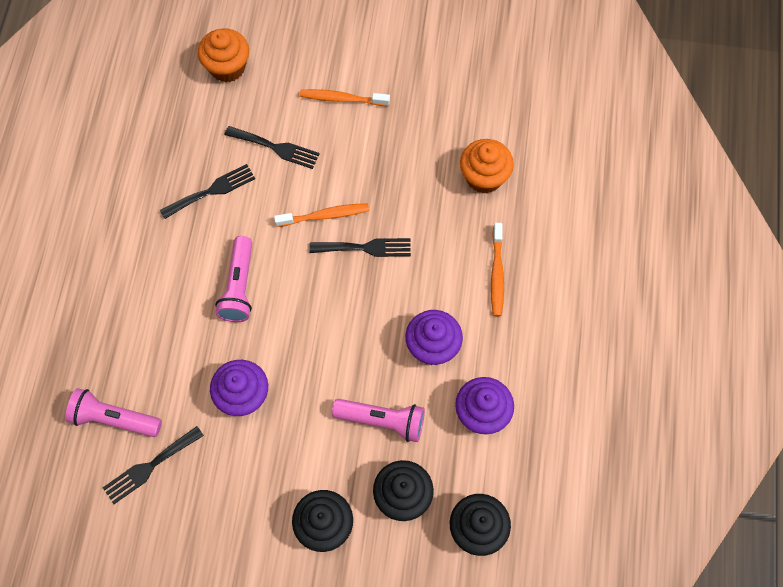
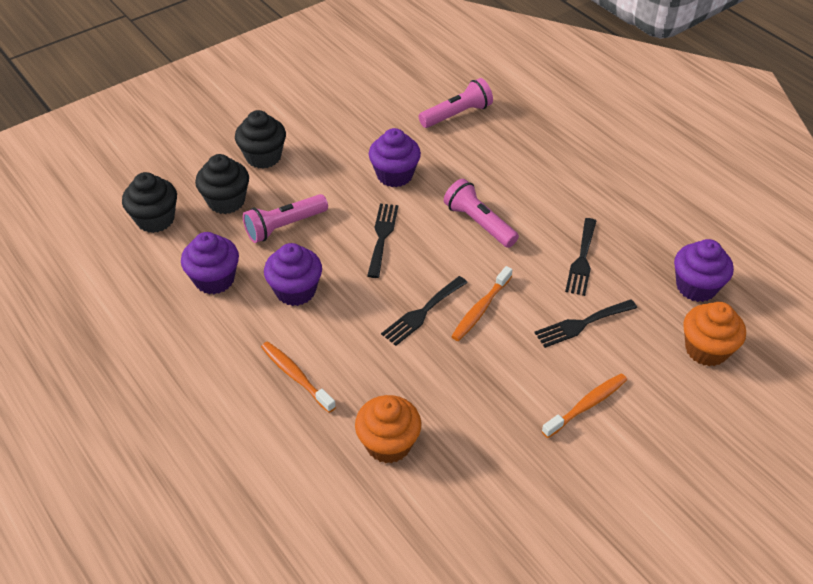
camera: 135 degrees right, 20 degrees down
black fork [103,426,204,504] -> black fork moved to [367,204,398,278]
none -> purple cupcake [674,239,734,302]

